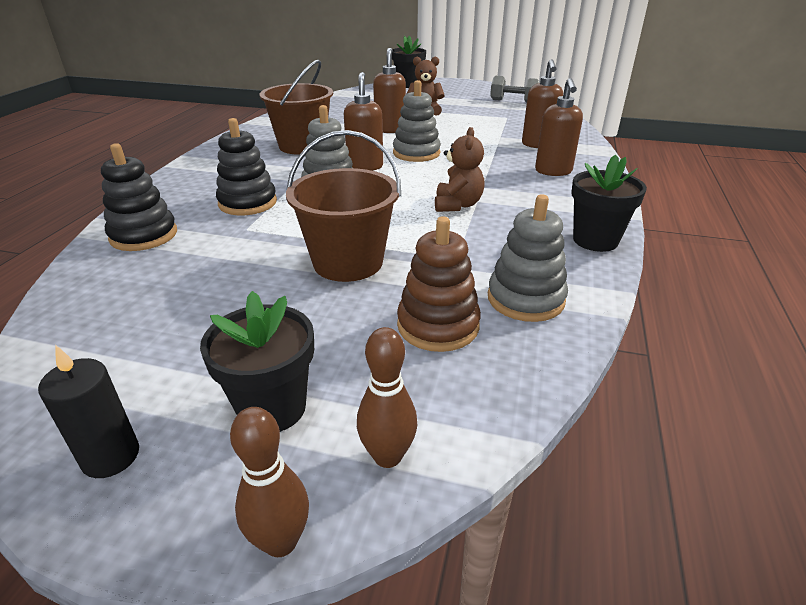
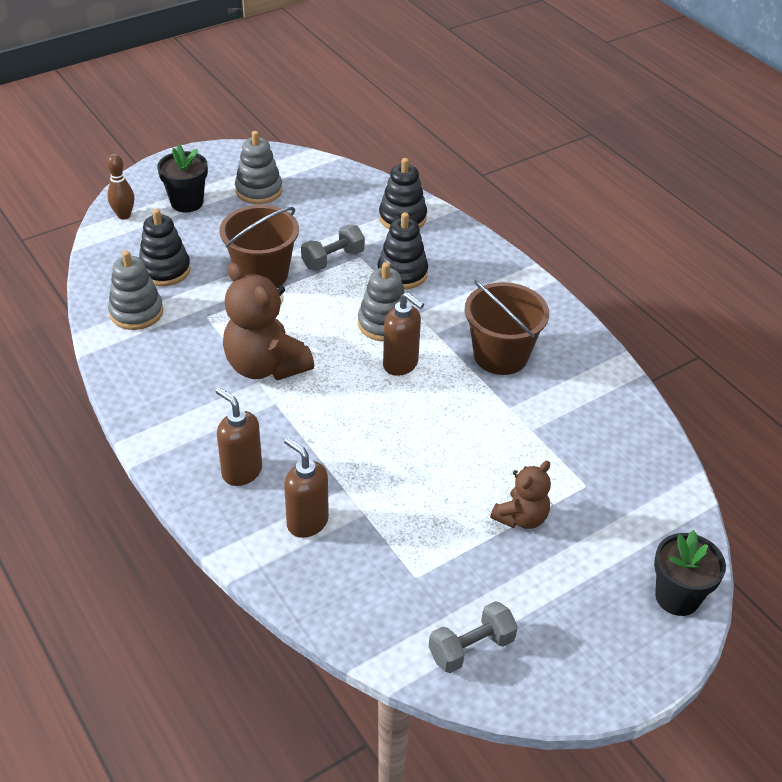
camera: 130 degrees right, 10 degrees up
black candle [38,345,139,478] -> none
brown bowling pin [230,407,309,557] -> none
brown soap dispenser [373,48,406,133] -> none
grey stacking toy [393,80,441,162] -> grey stacking toy moved to [235,131,282,204]
brown stacking toy [397,216,481,352] -> black stacking toy [139,209,191,286]
brown teddy bear [435,127,485,212] -> brown teddy bear [223,262,314,381], size x1.73
black flower pot [571,154,647,252] -> none
none -> grey dumbbell [301,225,365,271]

